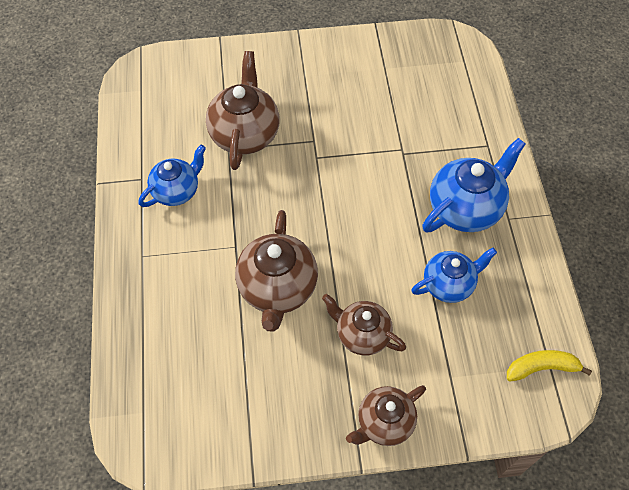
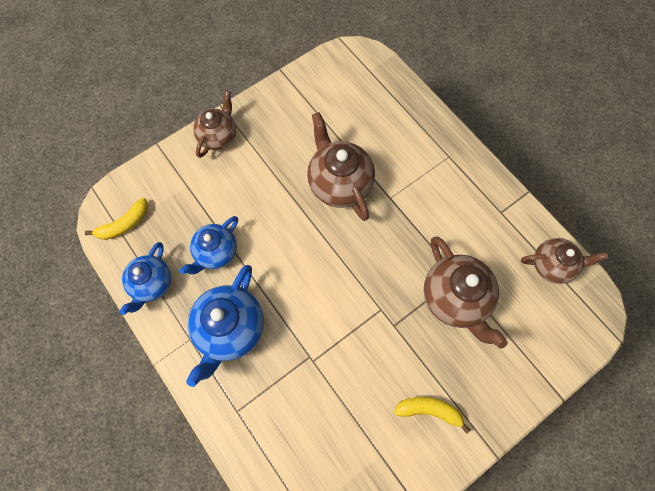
camera: 150 degrees right, 10 degrees up
blue teapot [139,145,206,207] -> blue teapot moved to [119,242,171,315]
brown teapot [322,294,406,356] -> brown teapot moved to [521,238,609,284]
none -> yellow banana [394,397,470,434]

